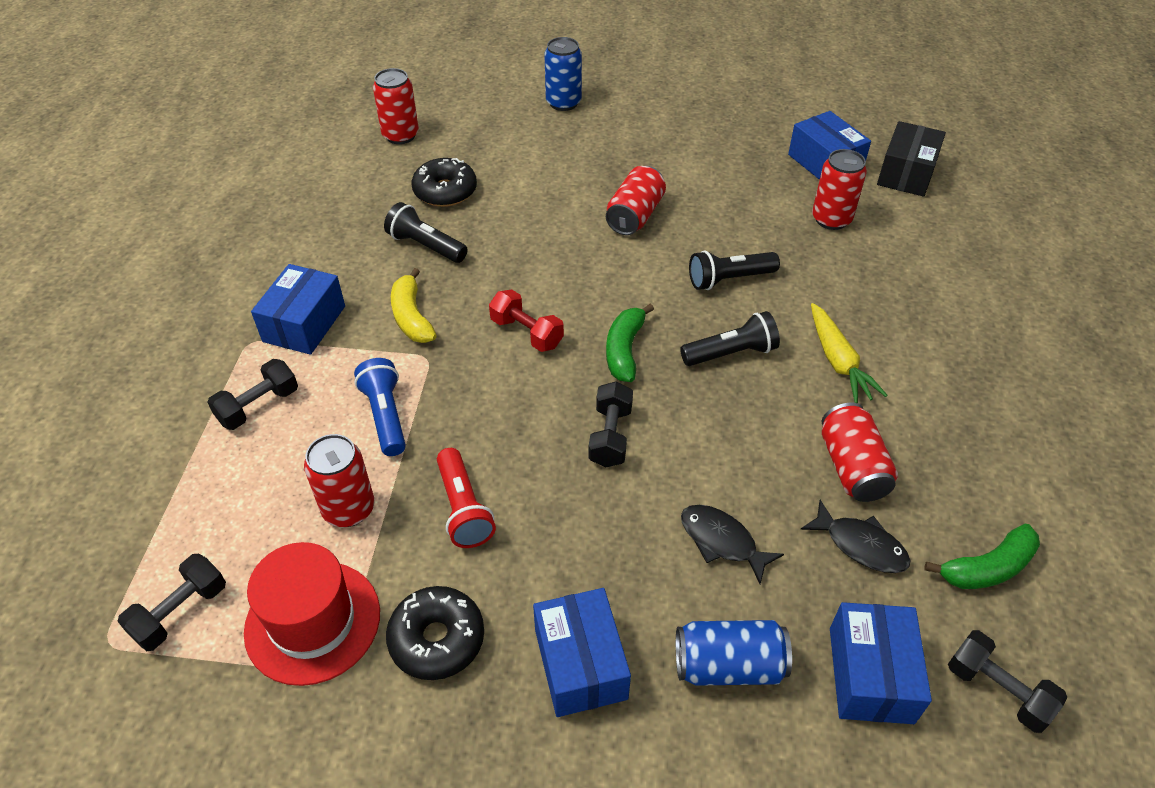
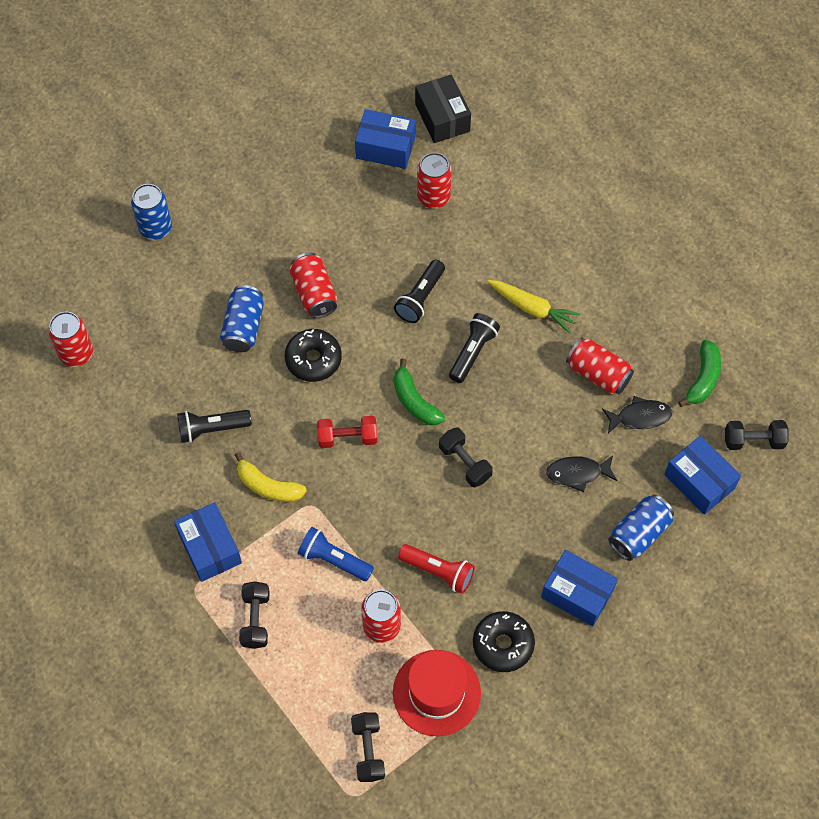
camera: 45 degrees left, 15 degrees up
black donut [412,158,477,207] -> black donut moved to [285,329,342,382]
none -> blue can [220,285,264,352]

